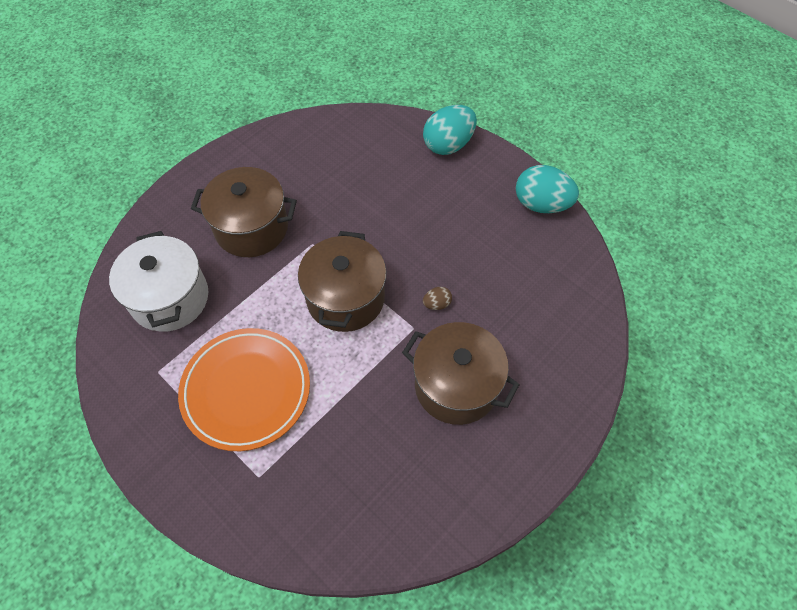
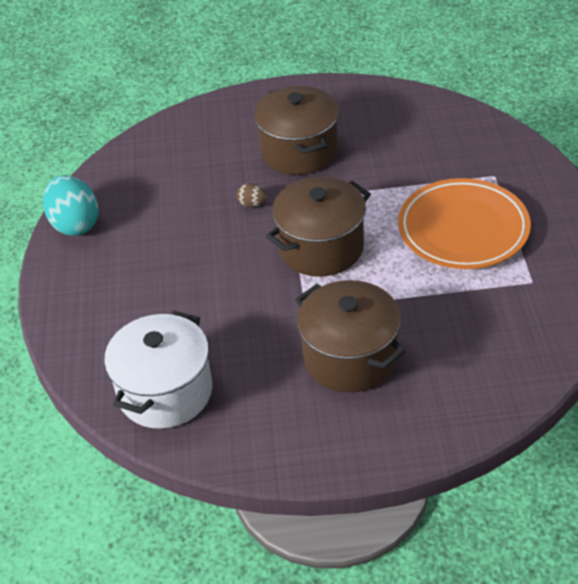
camera: 135 degrees left, 15 degrees down
white pot [109,231,208,332] -> white pot moved to [104,310,212,429]
turquoise egg [423,105,477,155] -> none

